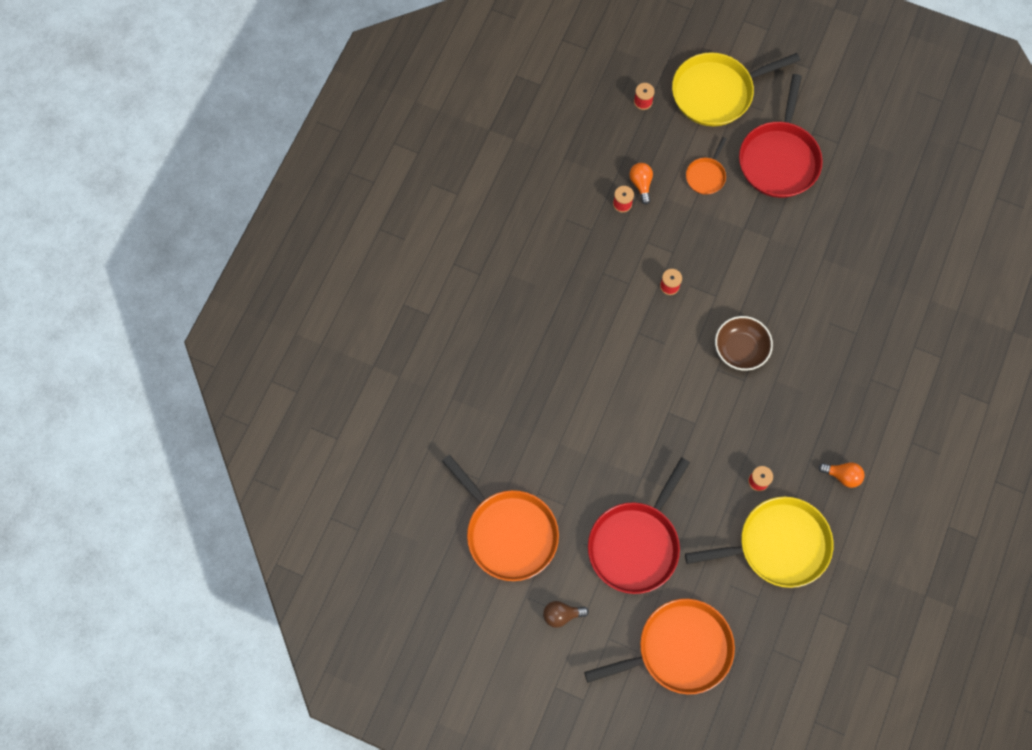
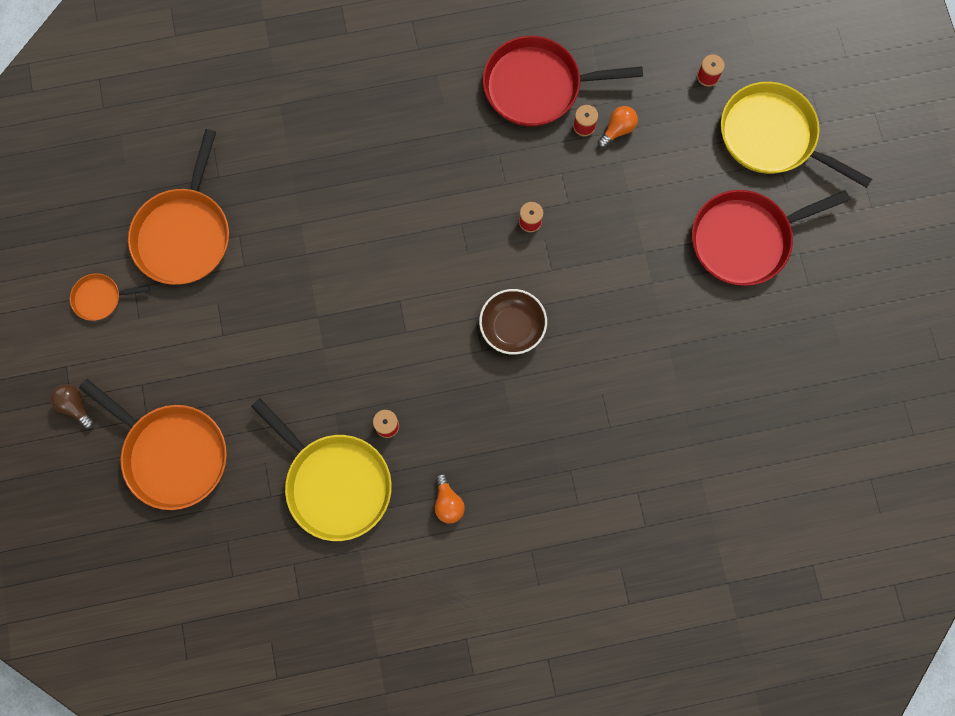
camera: 55 degrees right, 5 degrees up
brown light bulb [543,601,589,628] -> brown light bulb moved to [50,384,94,429]
red pan [588,457,690,594] -> red pan moved to [483,36,643,127]
orange pan [686,137,727,195] -> orange pan moved to [70,273,150,321]

